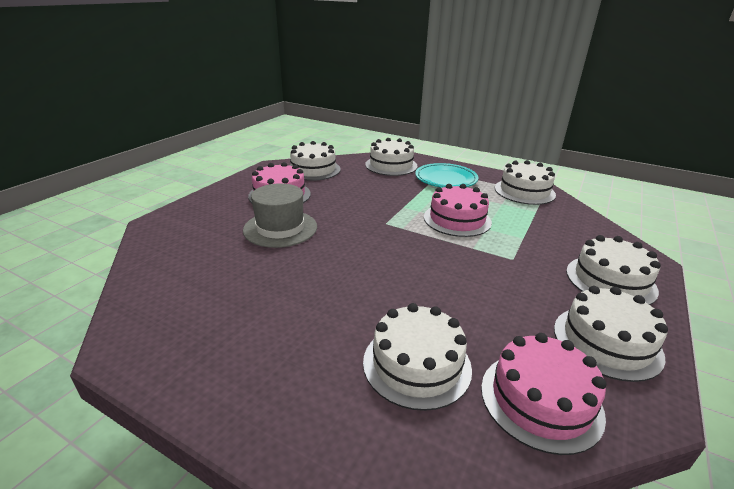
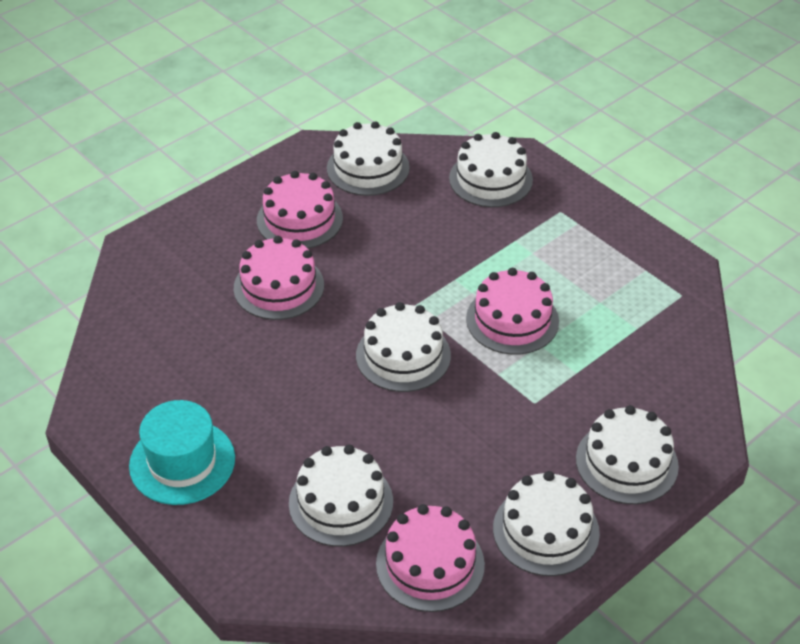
camera: 20 degrees right, 15 degrees up
grey hat [243,183,317,248] -> pink cake [234,236,324,320]
turquoise plate [415,163,478,188] -> none
white cake [495,160,556,205] -> white cake moved to [356,302,451,392]
none -> turquoise hat [129,400,235,505]

